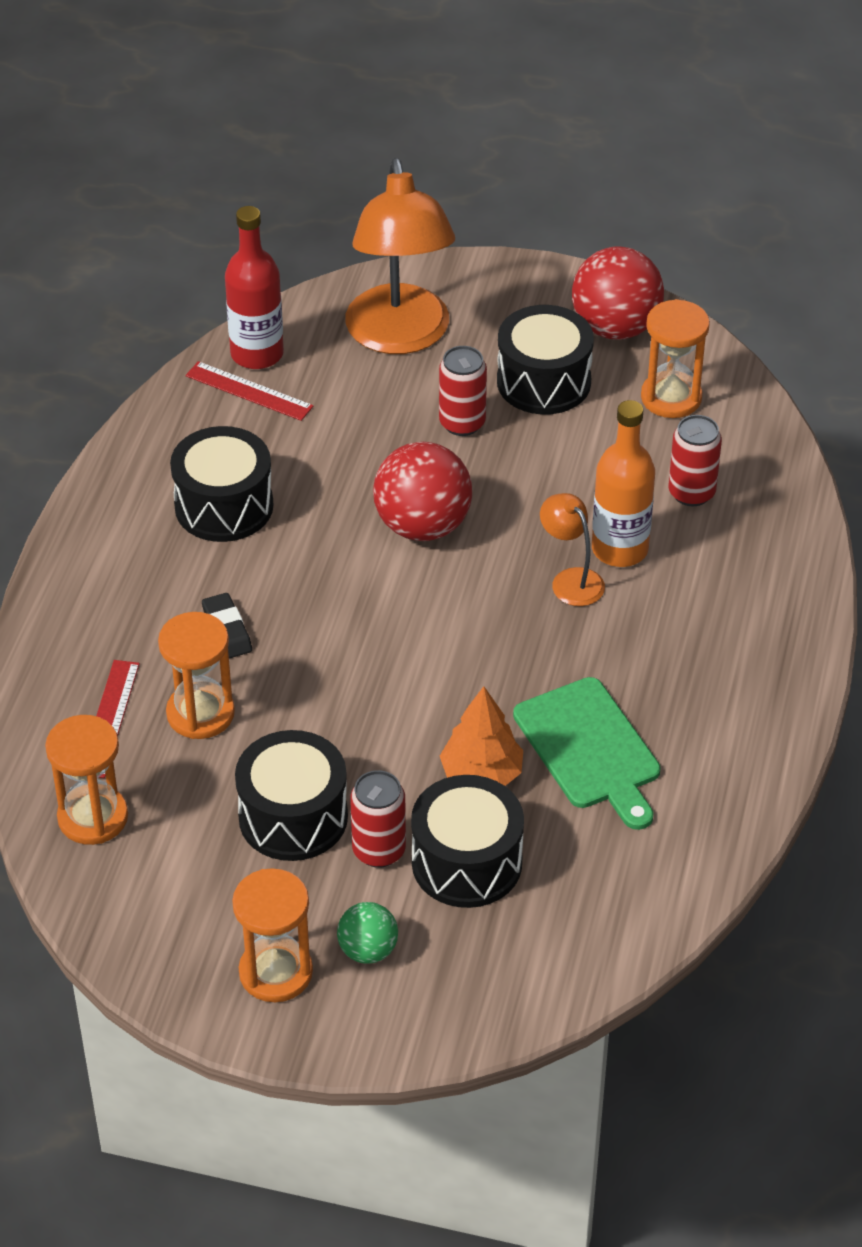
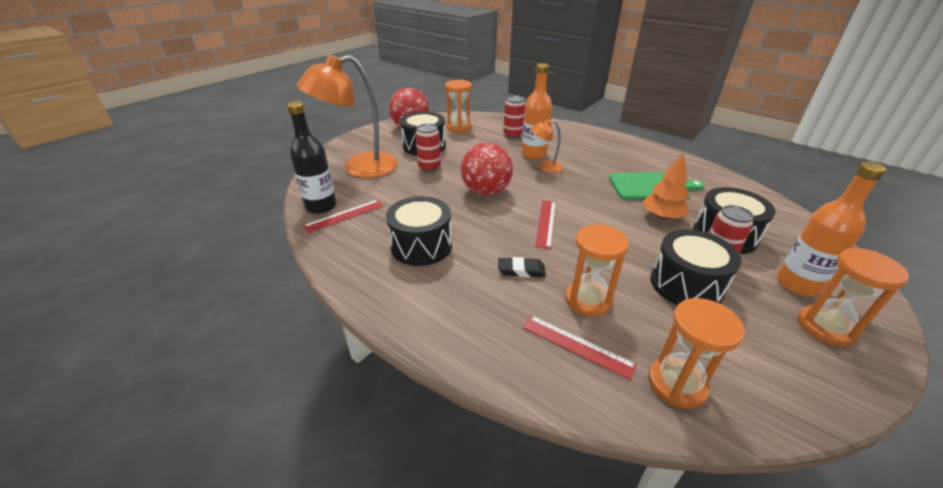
camera: 65 degrees left, 10 degrees down
red bottle [225,206,284,369] -> black bottle [287,101,337,214]
green ball [337,902,398,964] -> orange bottle [777,162,886,296]
orange lamp [345,158,455,354] -> orange lamp turned 135 degrees clockwise [297,55,398,178]
none -> red ruler [535,201,556,249]

